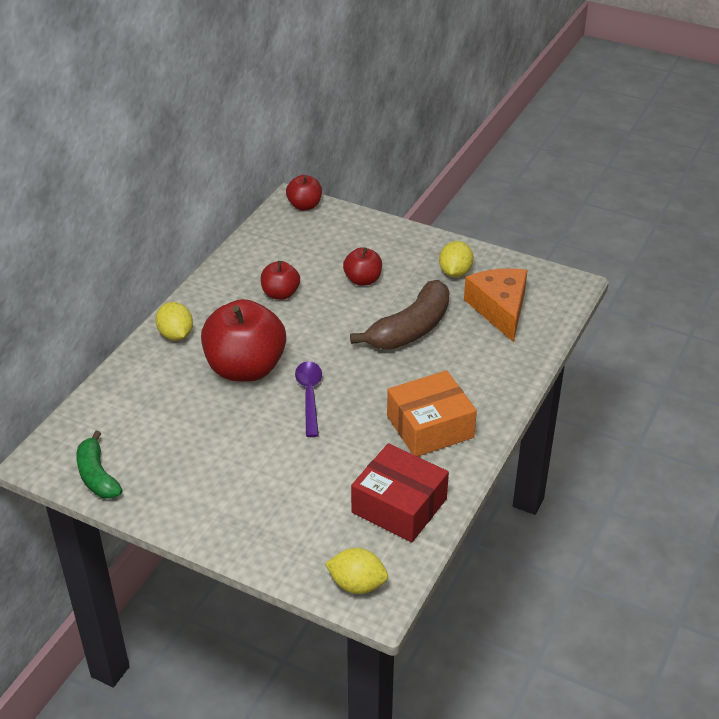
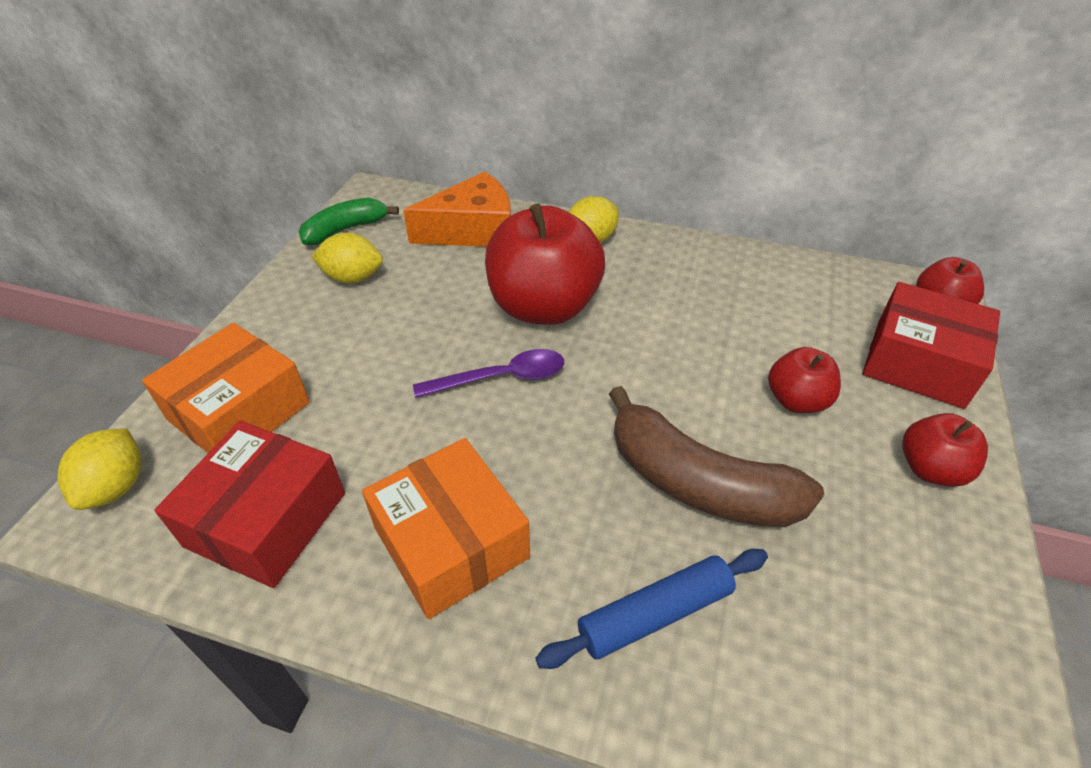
camera: 80 degrees right, 5 degrees up
red apple [261,261,300,300] -> red apple moved to [902,413,988,487]
yellow lemon [439,241,473,277] -> yellow lemon moved to [311,232,383,283]
orange cheese [464,268,528,342] -> orange cheese moved to [403,171,511,247]
none -> orange box [142,323,310,453]
none -> blue rolling pin [535,549,768,669]
none -> red box [863,282,1000,409]

